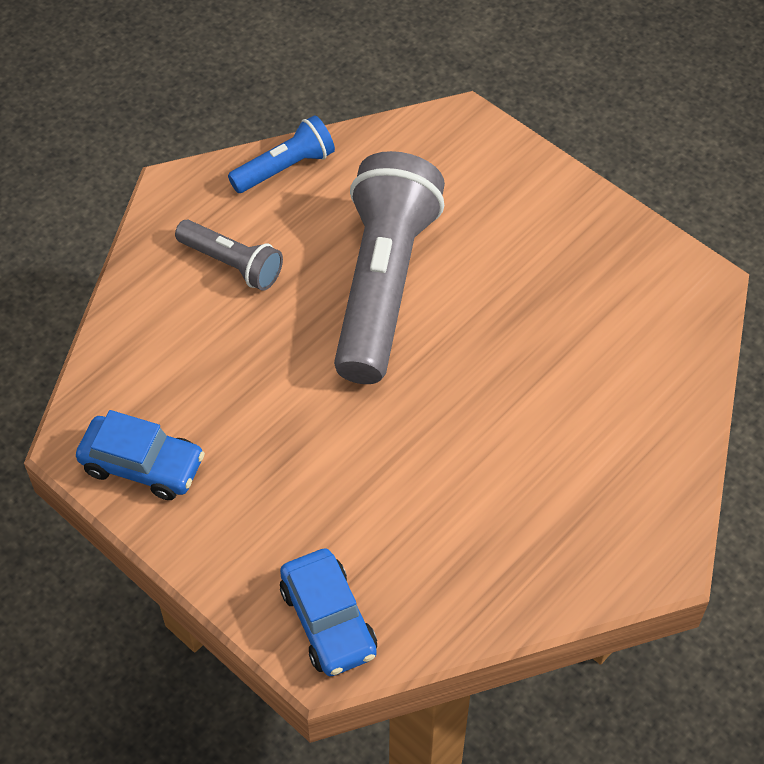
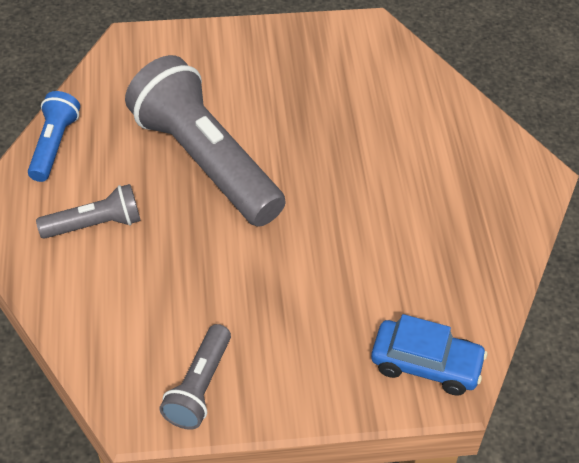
camera: 50 degrees left, 5 degrees down
blue car [76,410,205,500] -> grey flashlight [160,324,231,430]

